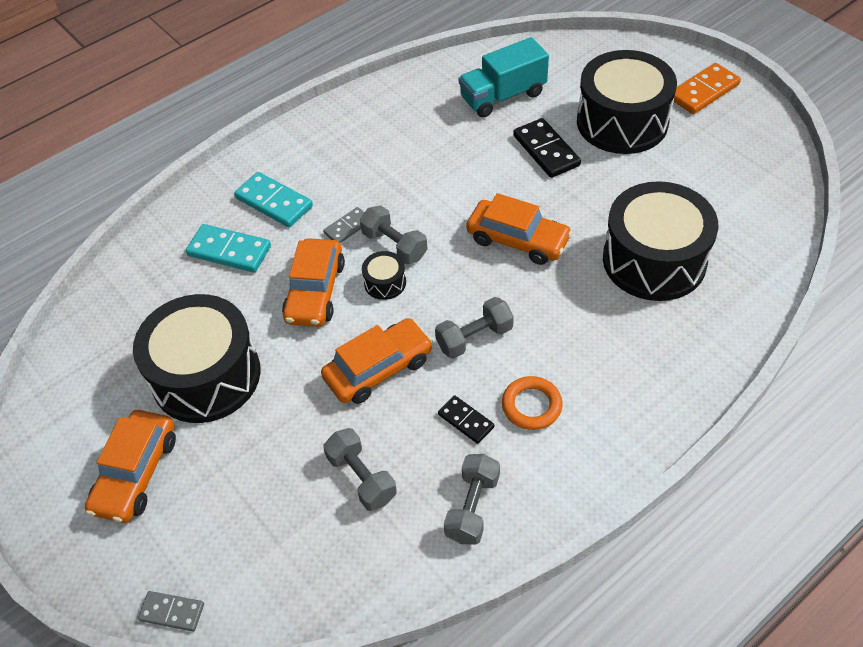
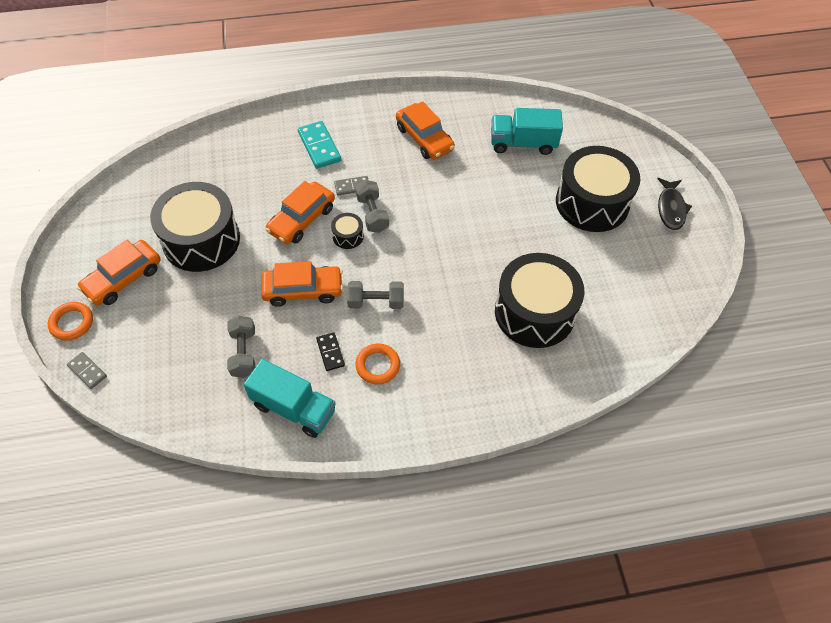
camera: 25 degrees right, 5 degrees up
turquoise domino [186,224,271,272] -> none
grey dumbbell [444,454,500,545] -> turquoise truck [244,359,336,438]
orange car [466,193,573,265] -> orange car moved to [396,101,455,160]
black domino [513,118,581,178] -> none
orange domino [674,63,741,114] -> black fish [657,178,692,230]
none -> orange ring [48,302,93,341]

